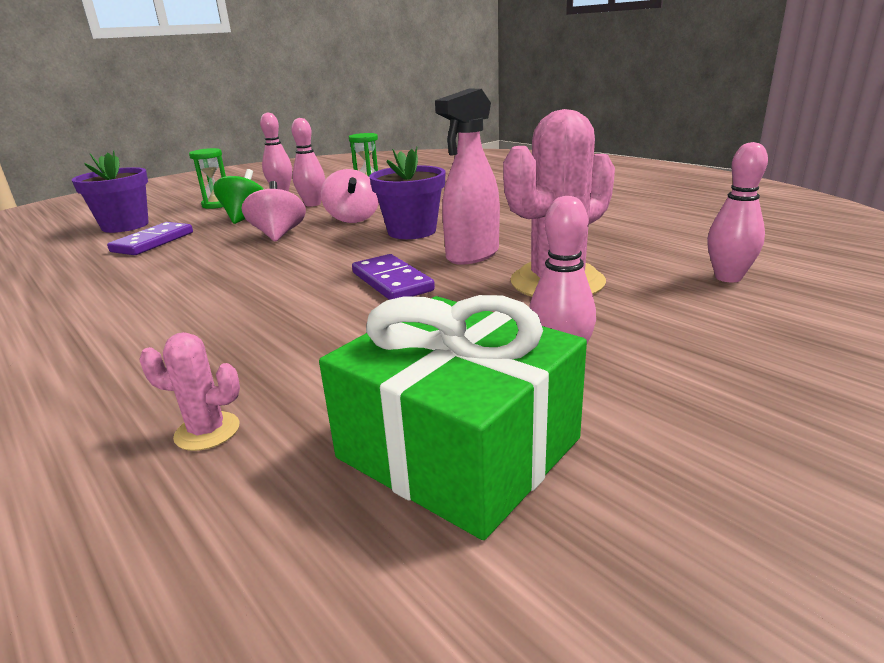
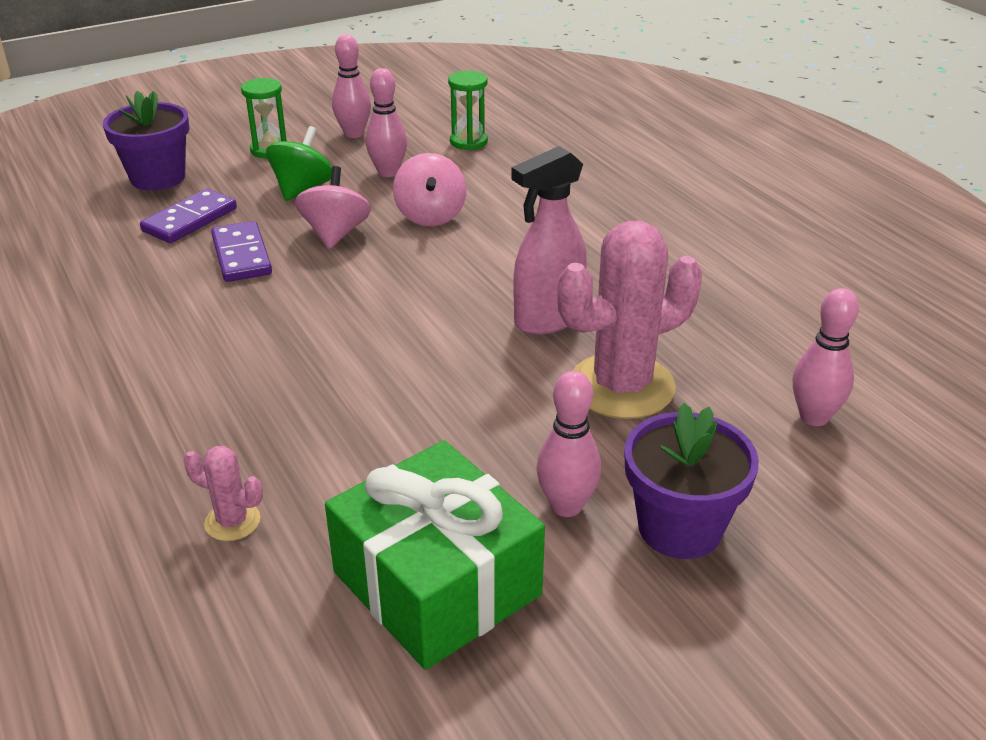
camera: 10 degrees right, 10 degrees up
purple domino [352,254,435,300] -> purple domino moved to [211,221,272,282]
purple flower pot [369,146,446,239] -> purple flower pot moved to [624,403,759,559]

